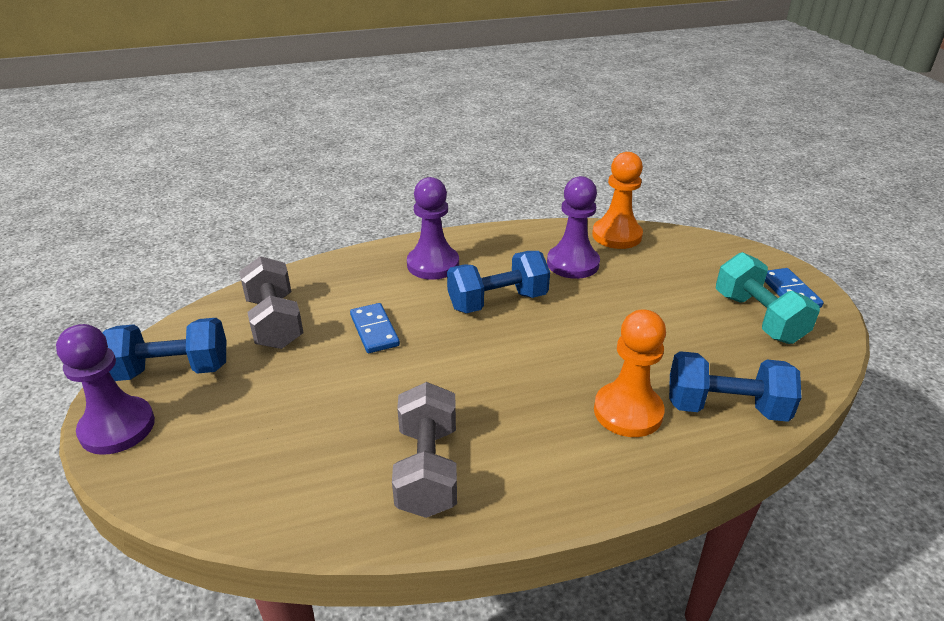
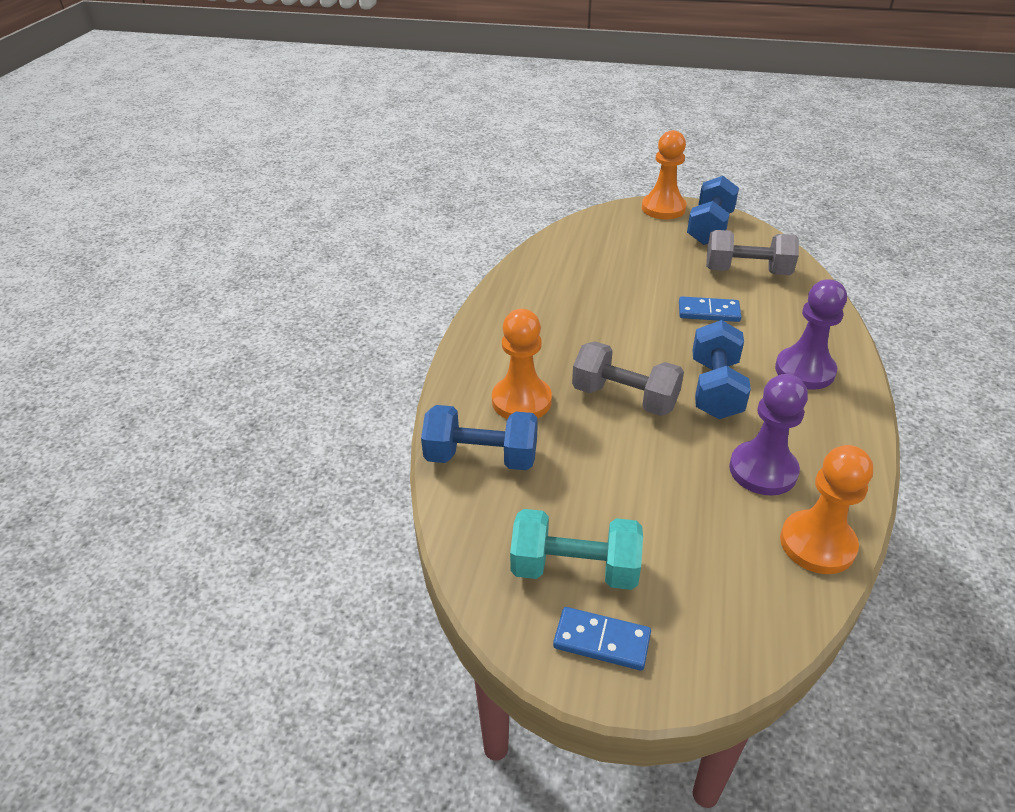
camera: 120 degrees right, 5 degrees up
purple pawn [56,324,155,455] -> orange pawn [642,130,687,219]
grey dumbbell [392,382,457,518] -> grey dumbbell moved to [572,341,684,416]
blue dumbbell [669,351,802,422] -> blue dumbbell turned 60 degrees clockwise [421,405,538,470]

